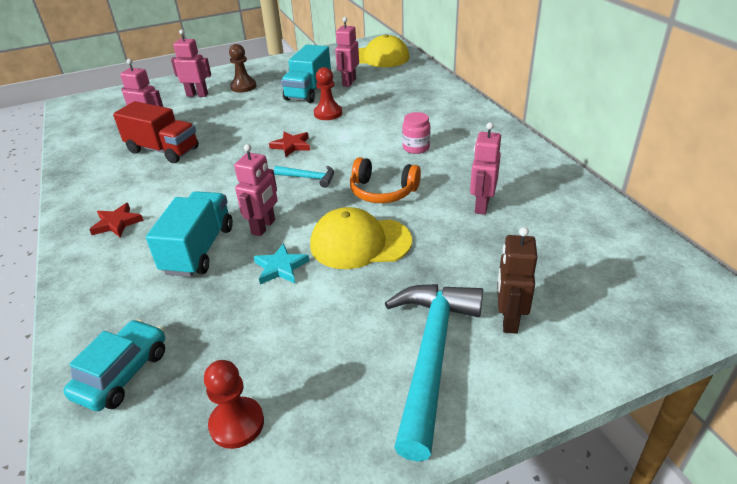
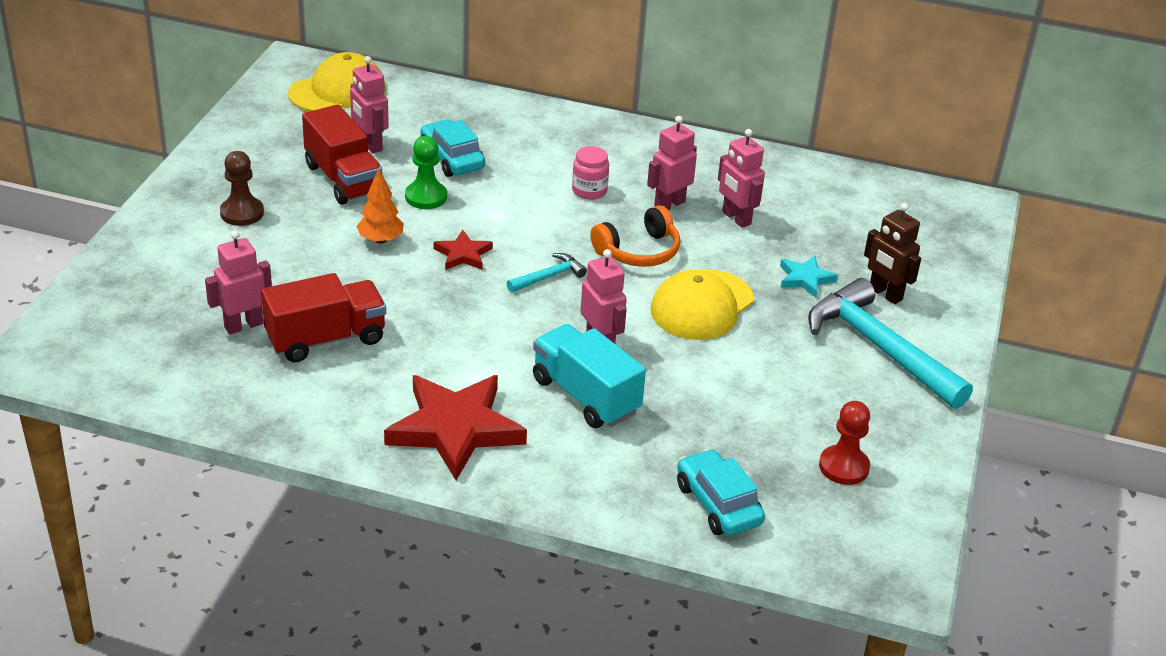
camera: 55 degrees left, 0 degrees up
red star [89,203,144,237] -> red star [384,375,527,480], size x2.07
pink robot [171,30,211,97] -> pink robot moved to [647,116,697,210]
turquoise star [254,243,309,284] -> turquoise star moved to [780,255,838,297]
turquoise truck [281,45,331,103] -> red truck [302,104,382,204]
red pawn [314,67,342,120] -> green pawn [405,136,447,209]
none -> orange tree [356,168,404,244]
none -> turquoise car [420,119,485,177]

